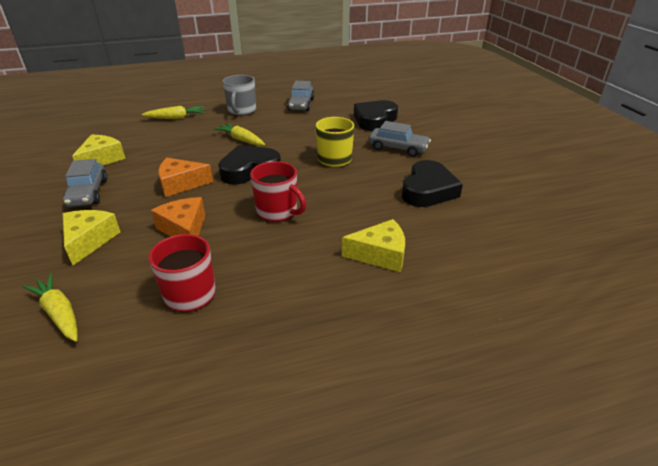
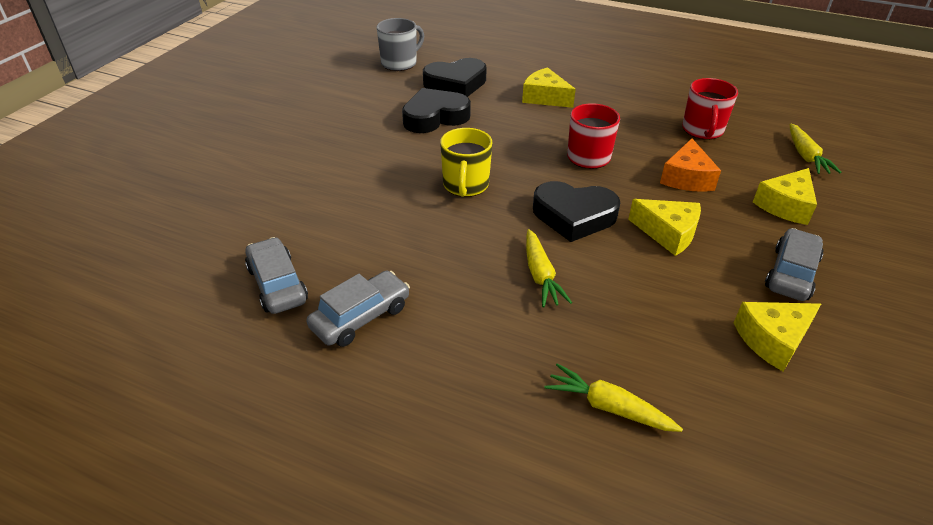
camera: 140 degrees left, 5 degrees up
orange cheese [158,158,213,197] -> yellow cheese [628,199,701,256]
grey mug [223,75,256,116] -> grey mug moved to [377,18,424,71]
black heart [354,100,398,131] -> black heart moved to [423,58,487,97]
grey car [369,121,431,157] -> grey car moved to [245,237,308,314]

